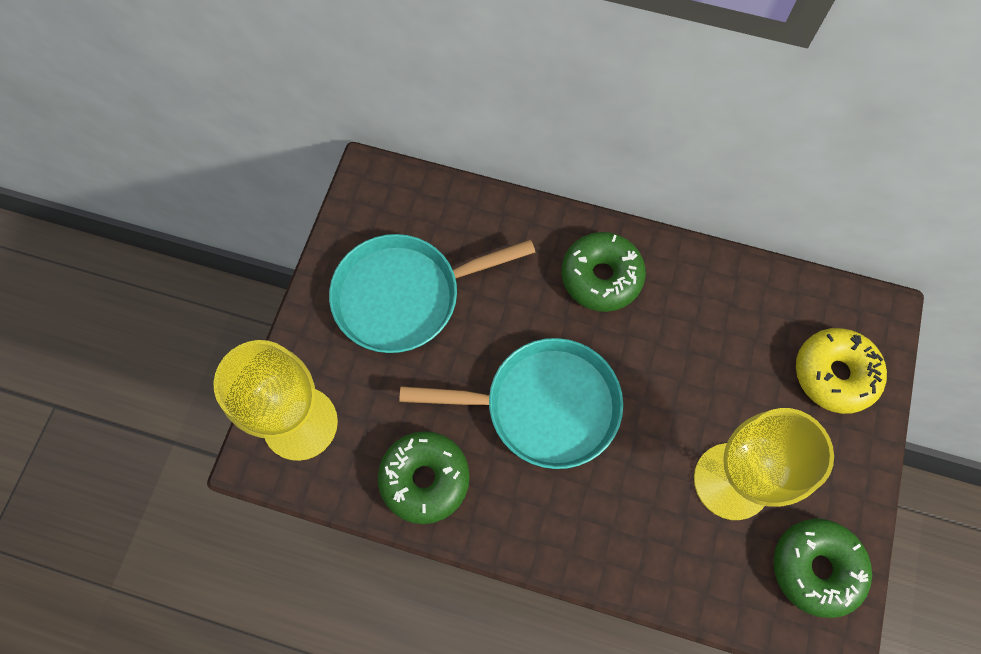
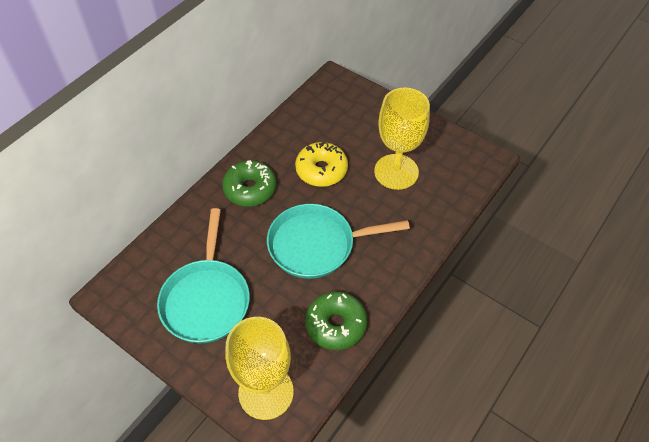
camera: 70 degrees left, 15 degrees down
turquoise pan [399,338,623,469] -> turquoise pan turned 120 degrees counterclockwise [267,204,410,279]
green donut [774,519,872,618] -> none
yellow donut [796,328,887,414] -> yellow donut moved to [295,142,348,187]

